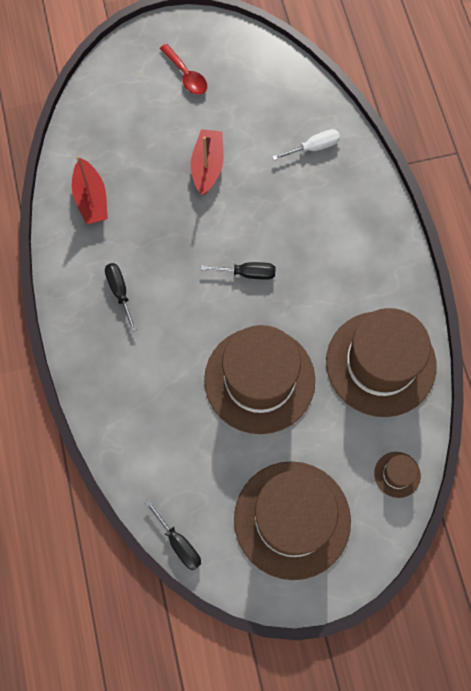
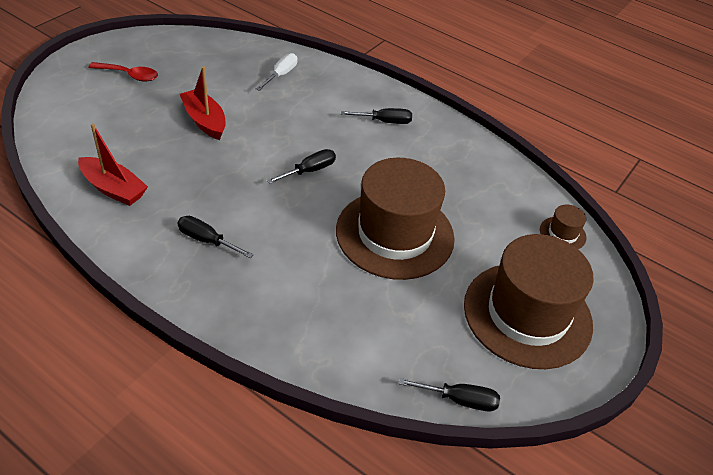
camera: 45 degrees left, 25 degrees down
brown hat [326,308,437,417] -> none
none -> black screwdriver [341,108,412,124]

